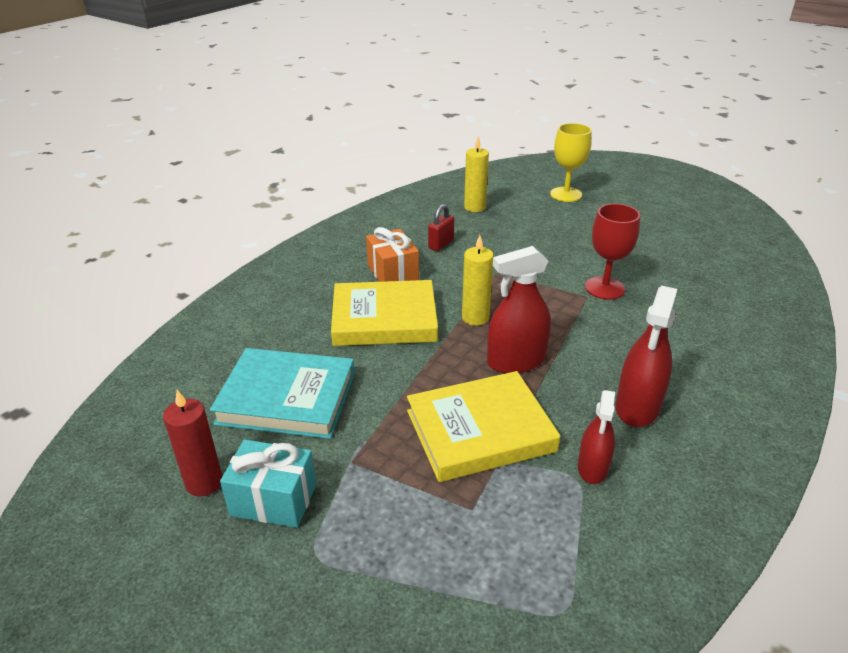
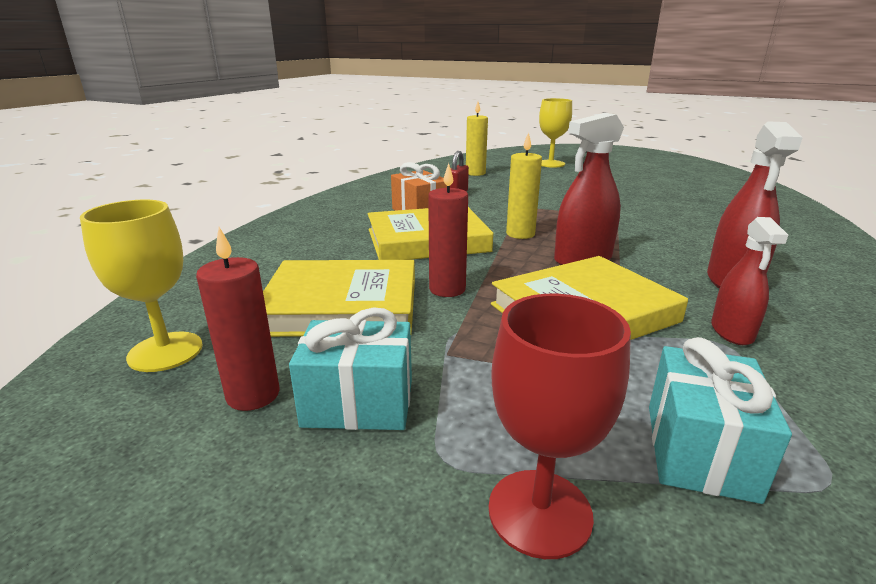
camera: 10 degrees left, 10 degrees down
turquoise book [210,348,355,439] -> yellow book [263,260,415,337]
red goblet [585,204,640,300] -> red goblet moved to [488,294,631,559]
none -> yellow goblet [80,200,203,372]
none -> red candle [428,163,468,297]
none -> turquoise gift [649,337,792,504]

